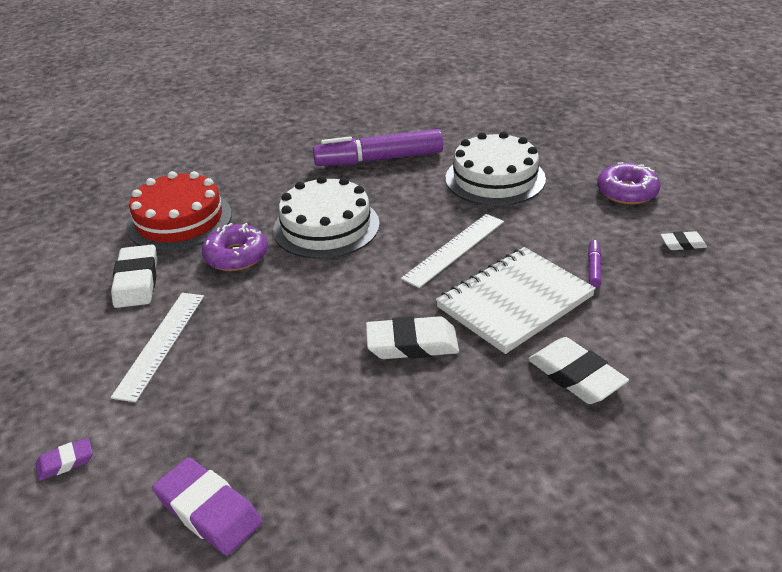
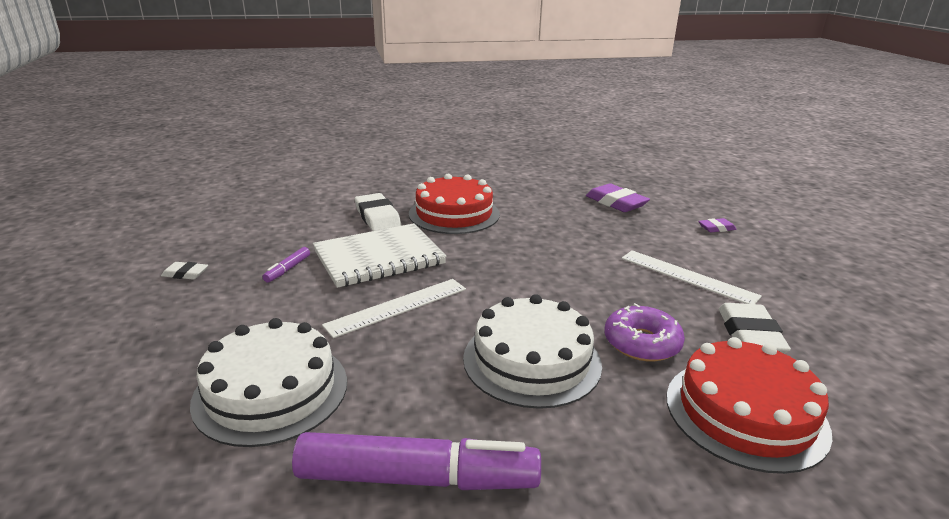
camera: 170 degrees left, 10 degrees down
white ruler [111,293,204,402] -> white ruler turned 75 degrees counterclockwise [622,250,762,304]
white eraser [366,316,459,359] -> none
purple donut [597,162,660,205] -> none
none -> red cake [409,174,500,234]

